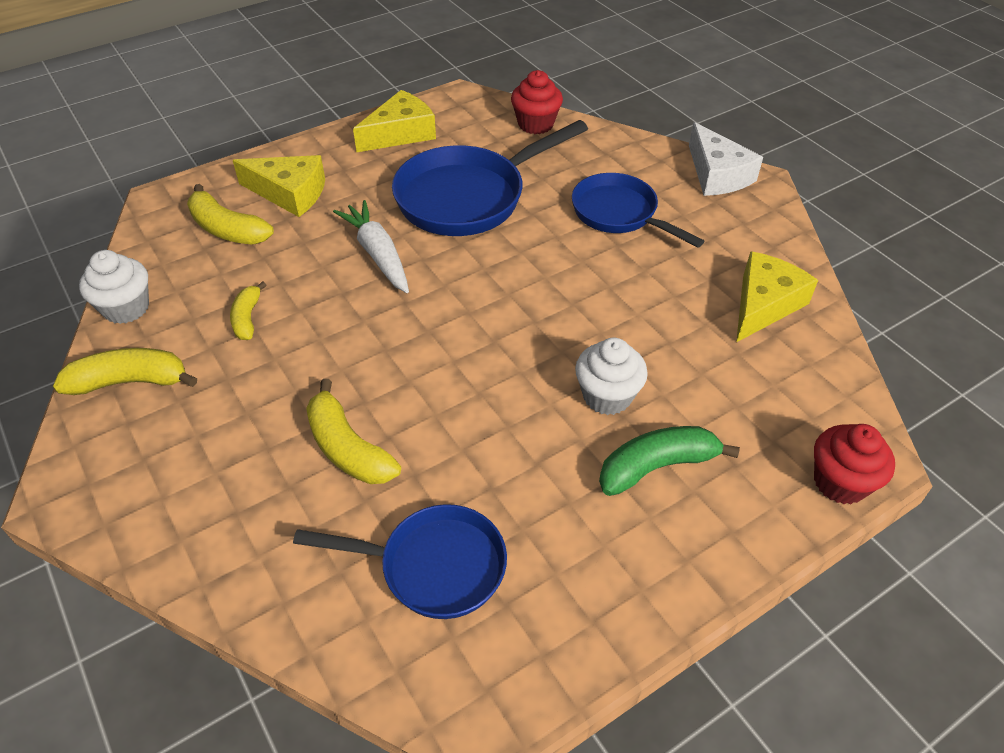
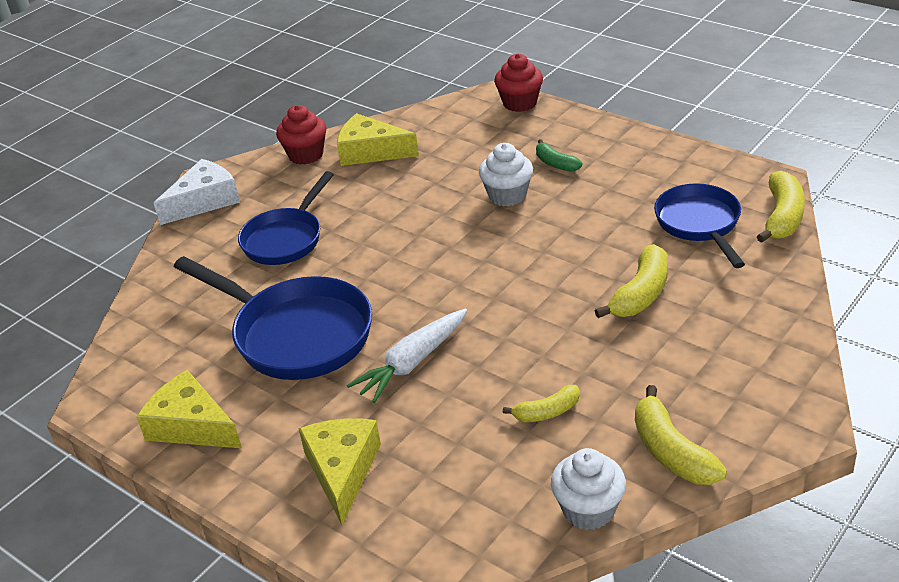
camera: 105 degrees left, 10 degrees down
yellow banana [187,184,274,244] -> yellow banana moved to [757,171,805,243]
red cupcake [511,70,563,134] -> red cupcake moved to [276,105,326,165]
green banana [599,426,740,496] -> green banana [536,139,582,172], size x0.62

